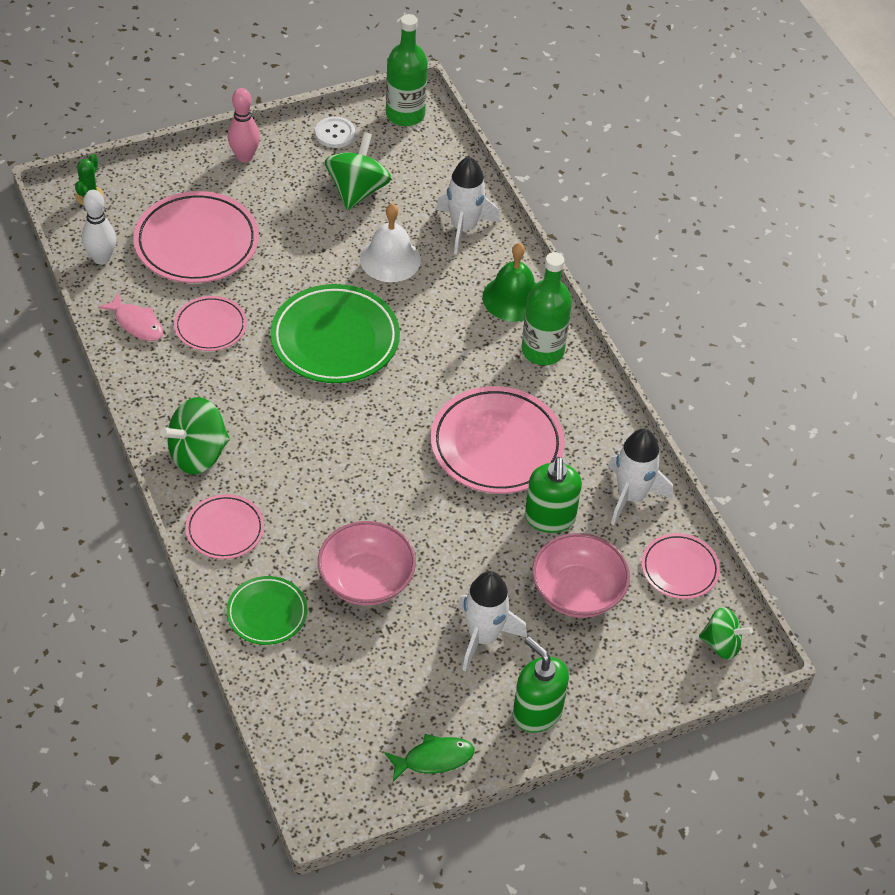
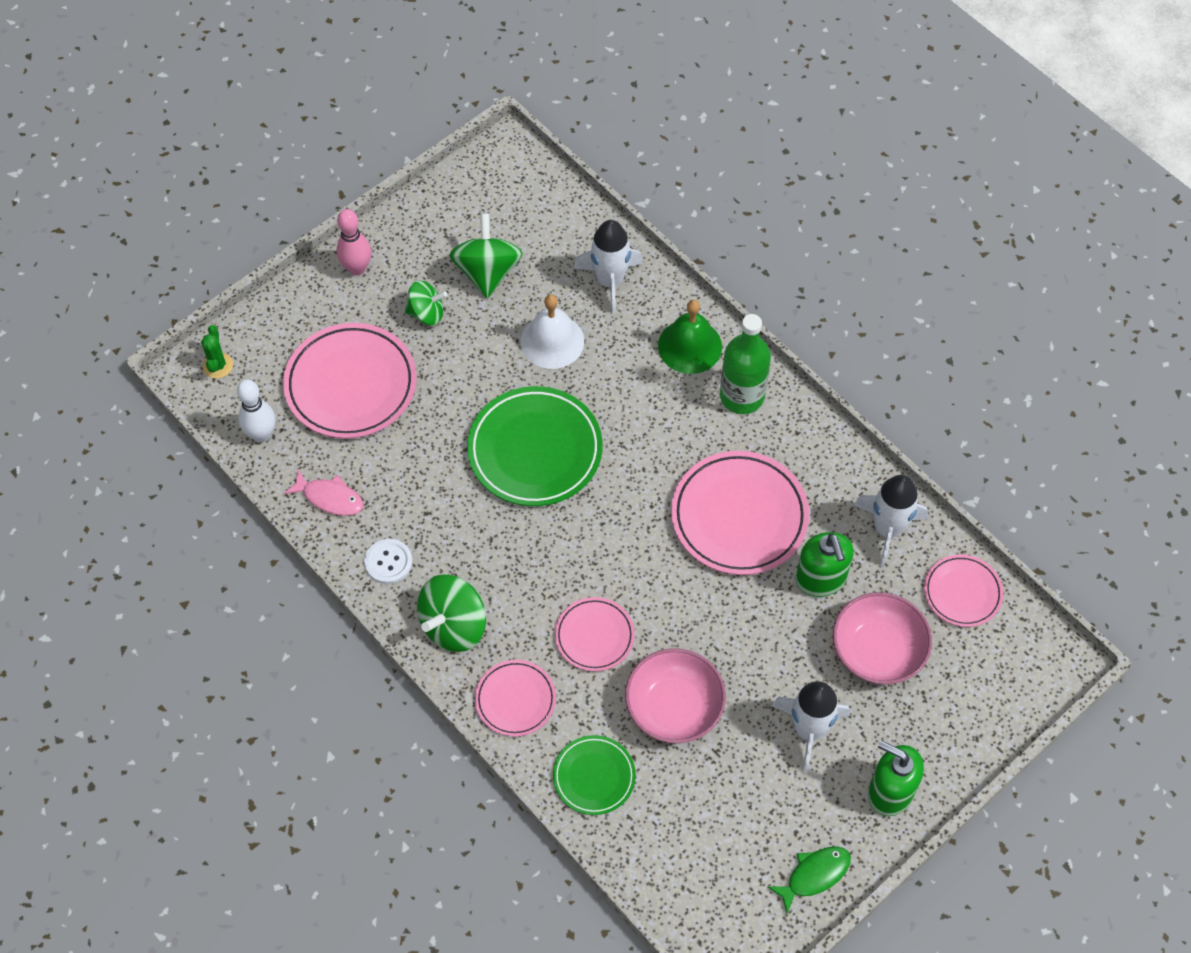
camera: 15 degrees left, 10 degrees up
pink plate [174,296,247,351] -> pink plate moved to [555,597,635,671]
white button [315,117,355,148] -> white button moved to [364,539,412,584]
green bottle [386,14,428,126] -> none
green spinning top [699,607,753,660] -> green spinning top moved to [405,280,447,325]

